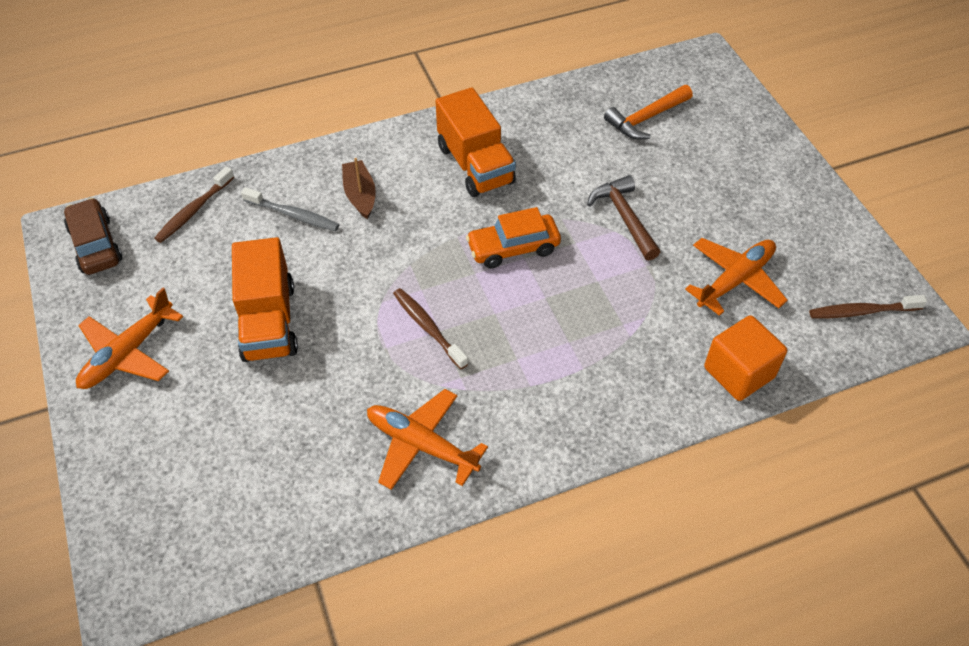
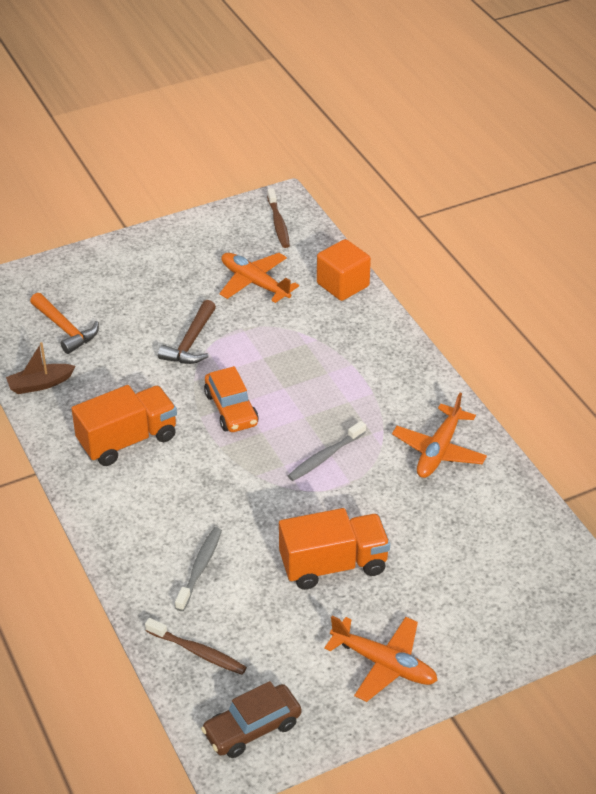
camera: 95 degrees left, 10 degrees down
brown boat [342,158,376,219] -> brown boat moved to [6,342,75,394]
brown toothbrush [393,288,468,369] -> grey toothbrush [288,421,366,481]
brown hammer [587,175,660,260] -> brown hammer turned 45 degrees counterclockwise [158,300,216,364]

